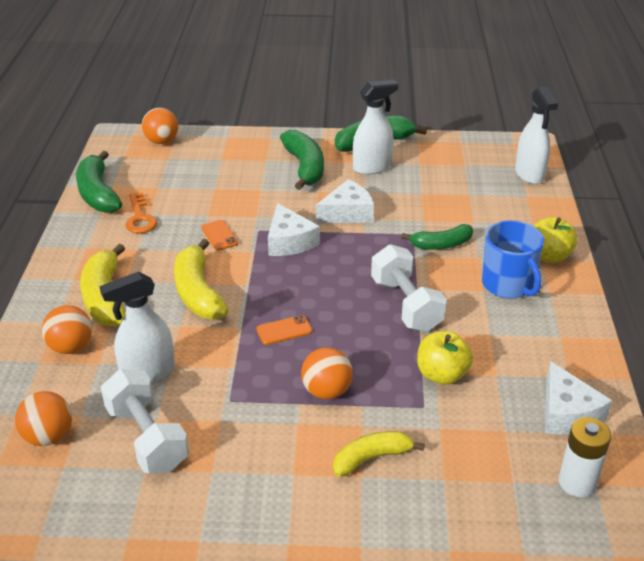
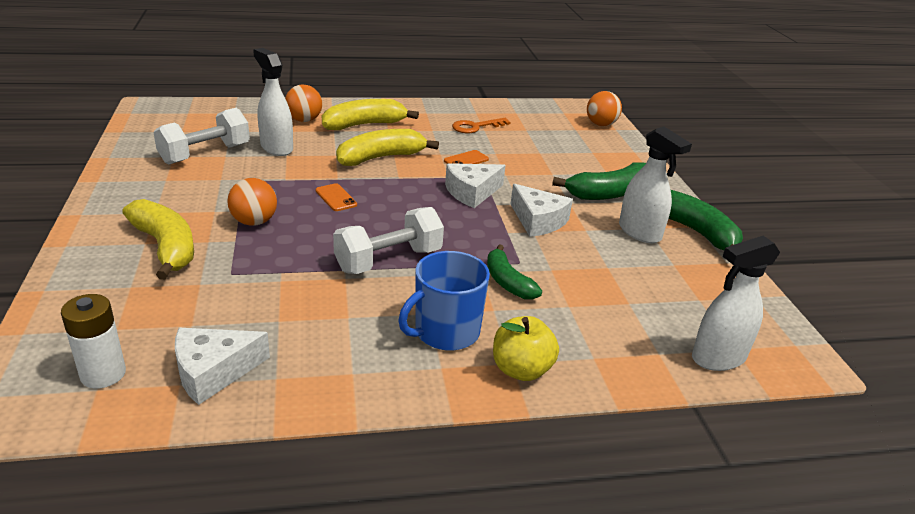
camera: 75 degrees right, 5 degrees down
orange ball [15,391,72,446] -> none
green banana [76,151,122,213] -> none
yellow banana [333,431,425,477] -> yellow banana [122,199,194,280], size x1.54
yellow apple [417,331,473,385] -> none

